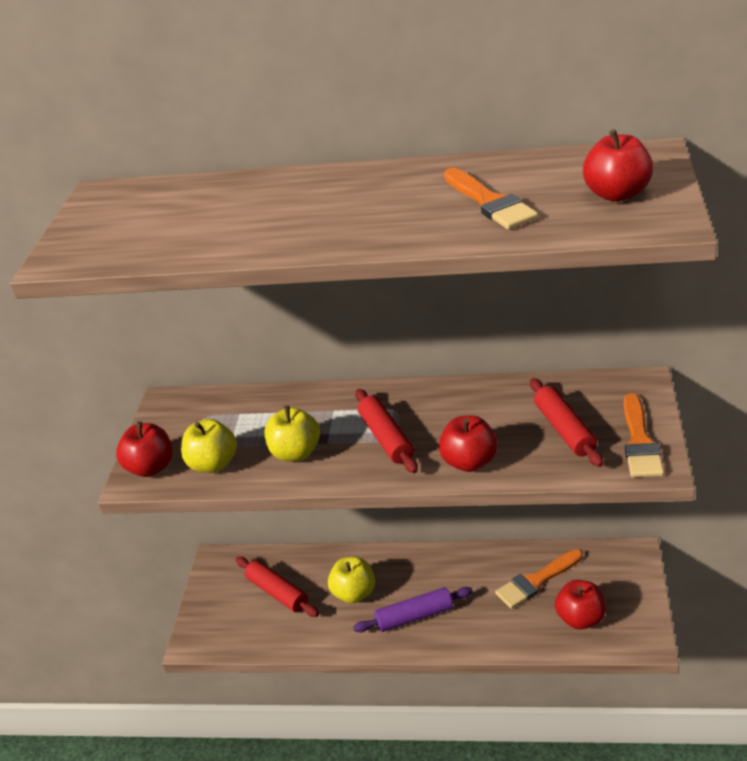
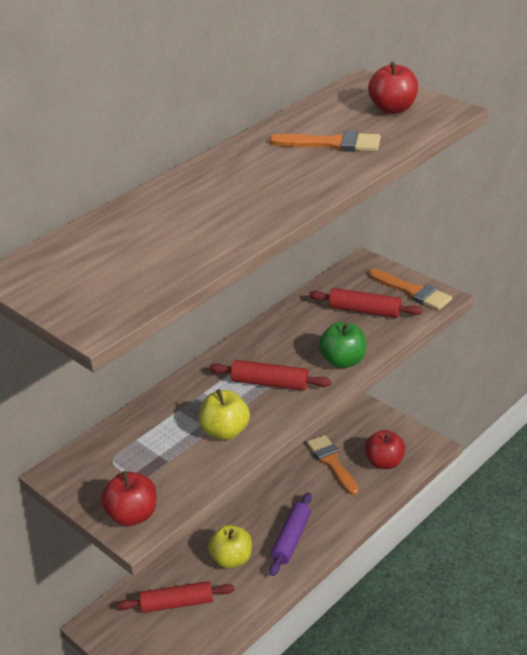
camera: 55 degrees left, 0 degrees up
yellow apple [181,419,237,473] -> none
red apple [439,415,498,472] -> green apple [319,322,366,368]
orange brush [495,549,583,609] -> orange brush turned 150 degrees clockwise [307,435,359,495]

